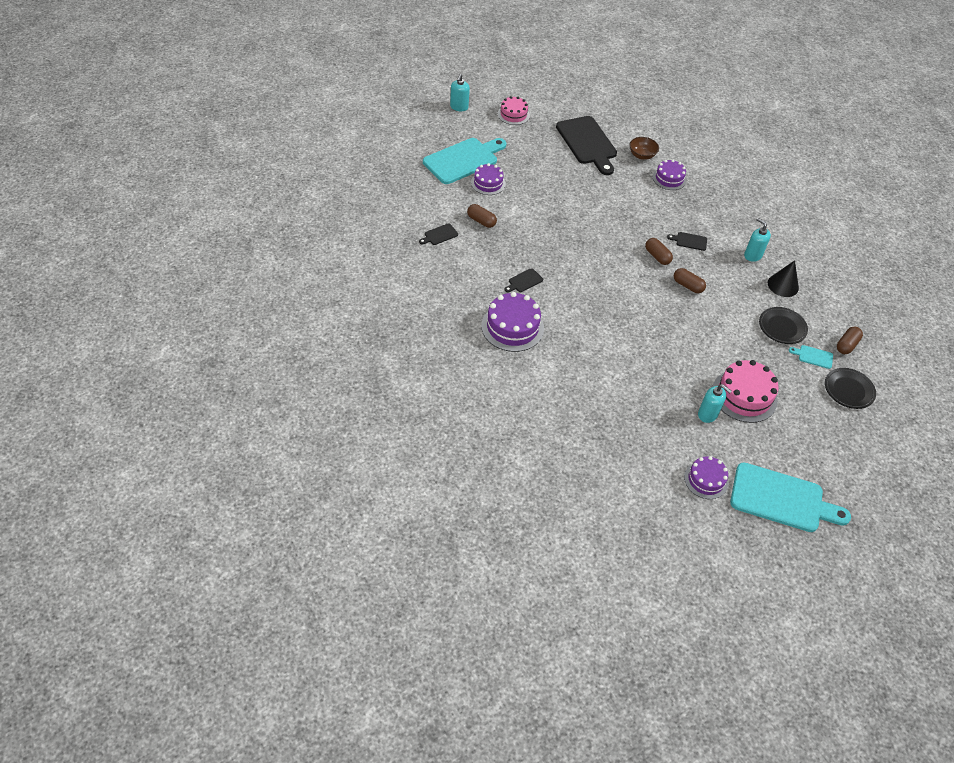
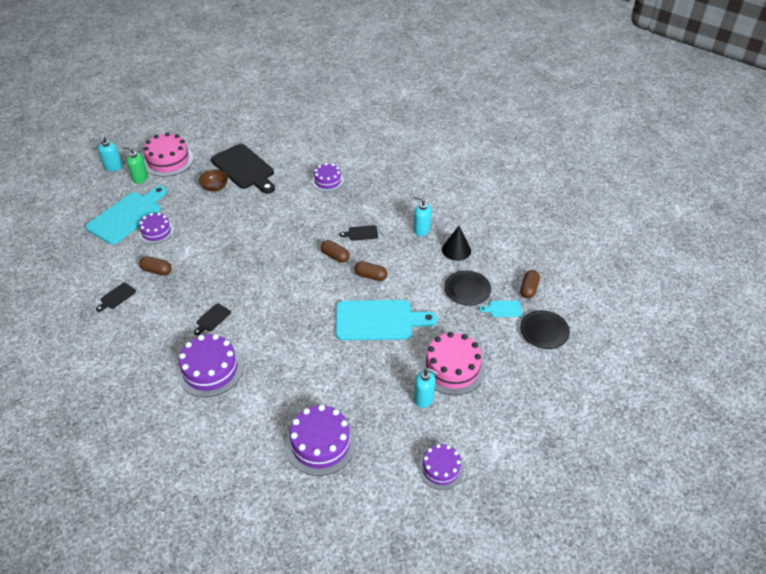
camera: 15 degrees left, 5 degrees down
pink cake [498,96,530,125] -> pink cake [143,132,194,177], size x1.59
brown bowl [630,137,659,160] -> brown bowl moved to [199,170,228,192]
turquoise cutting board [730,462,851,532] -> turquoise cutting board moved to [336,300,437,340]
none -> green soap dispenser [122,146,148,184]
none -> purple cake [286,405,356,476]

